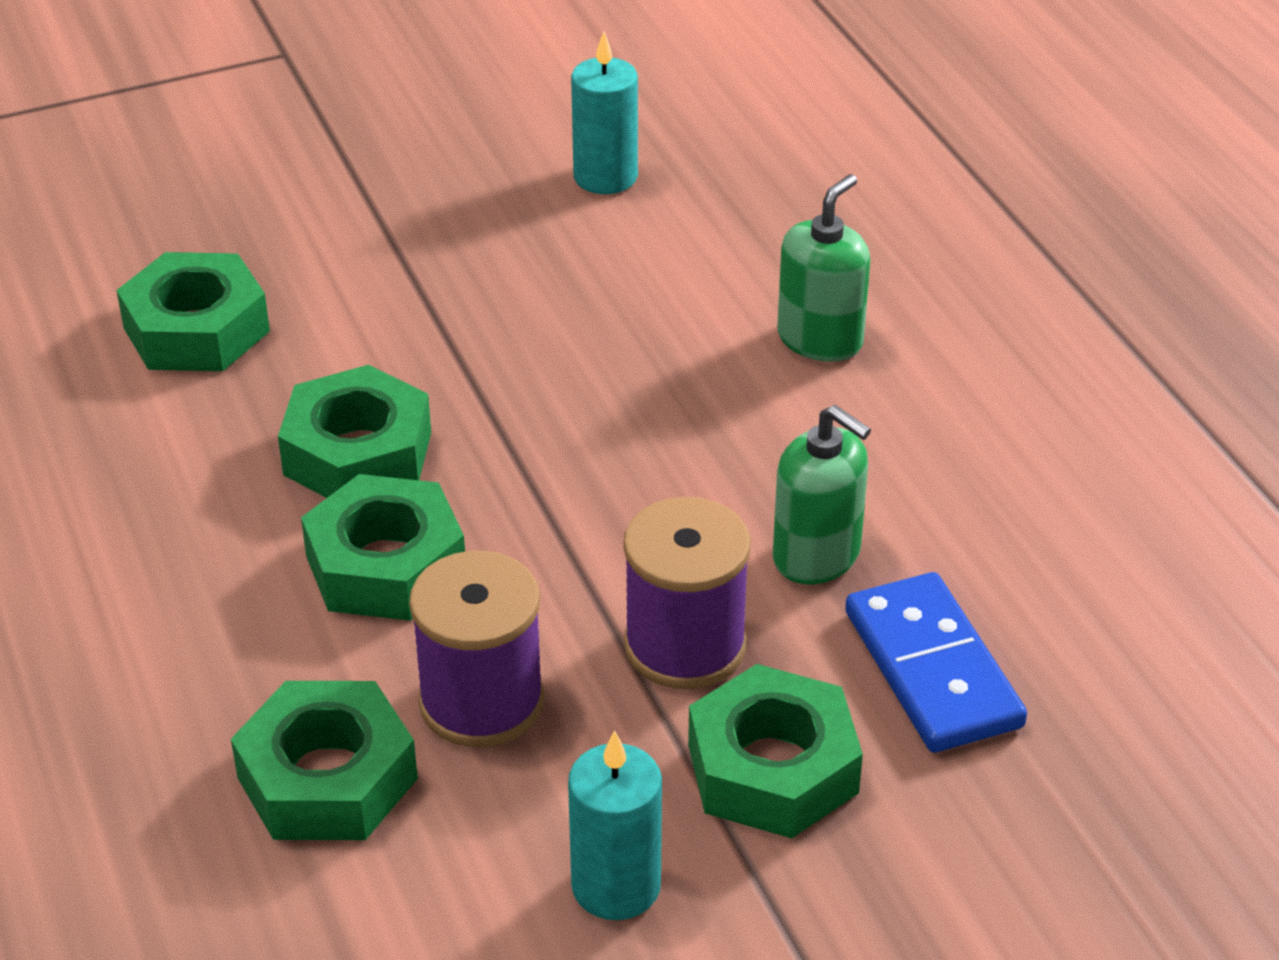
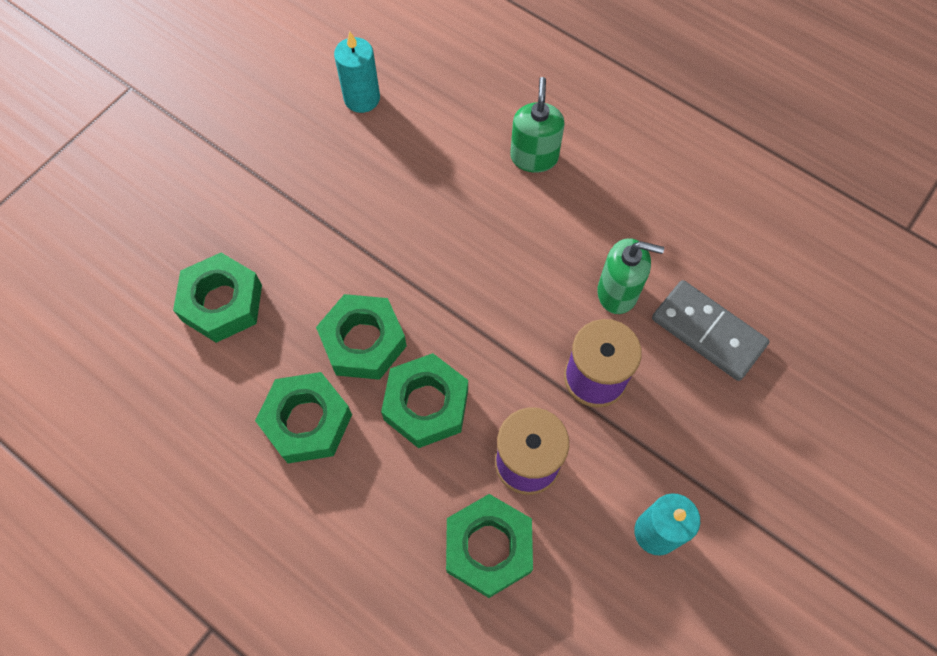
camera: 30 degrees left, 25 degrees up
green nut [688,664,863,839] -> green nut moved to [255,372,352,463]
blue domino [845,572,1027,753] -> grey domino [652,280,770,381]

